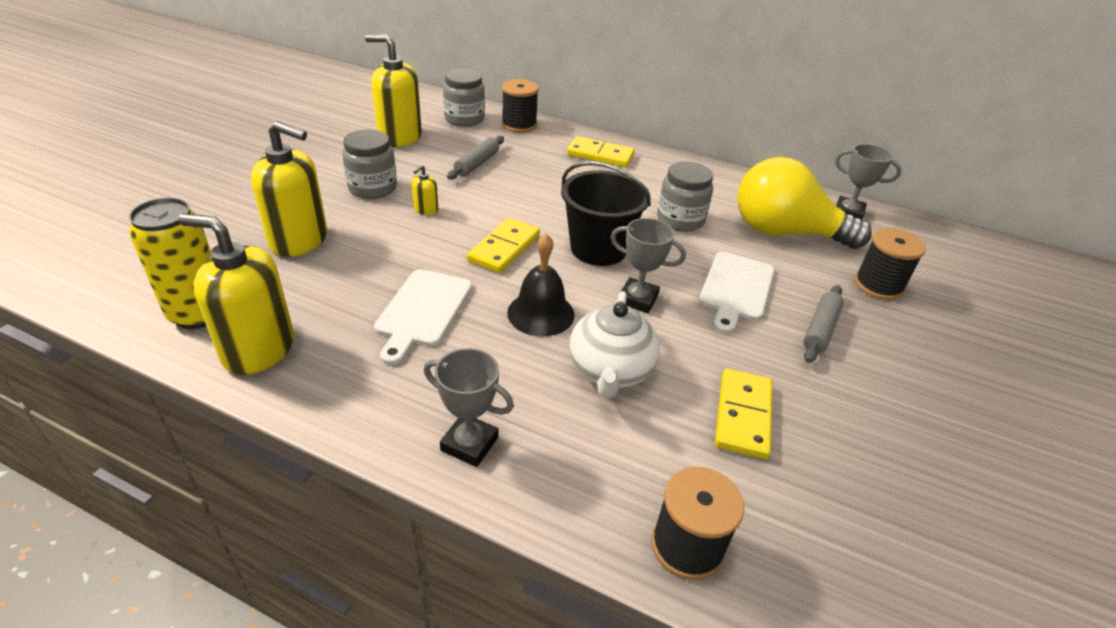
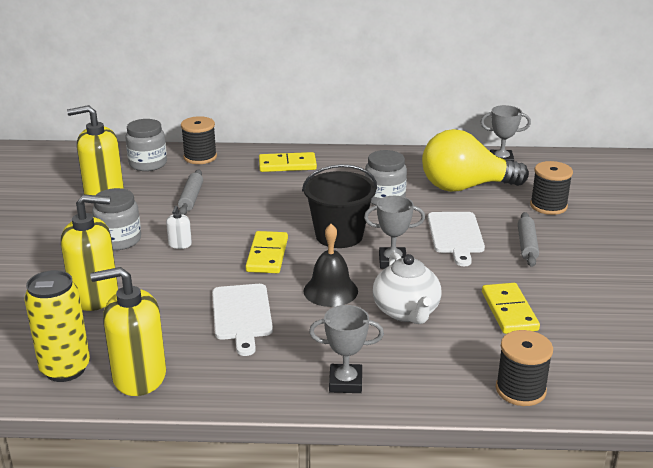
camera: 20 degrees left, 10 degrees down
yellow soap dispenser [412,165,438,215] -> white soap dispenser [166,206,192,249]

